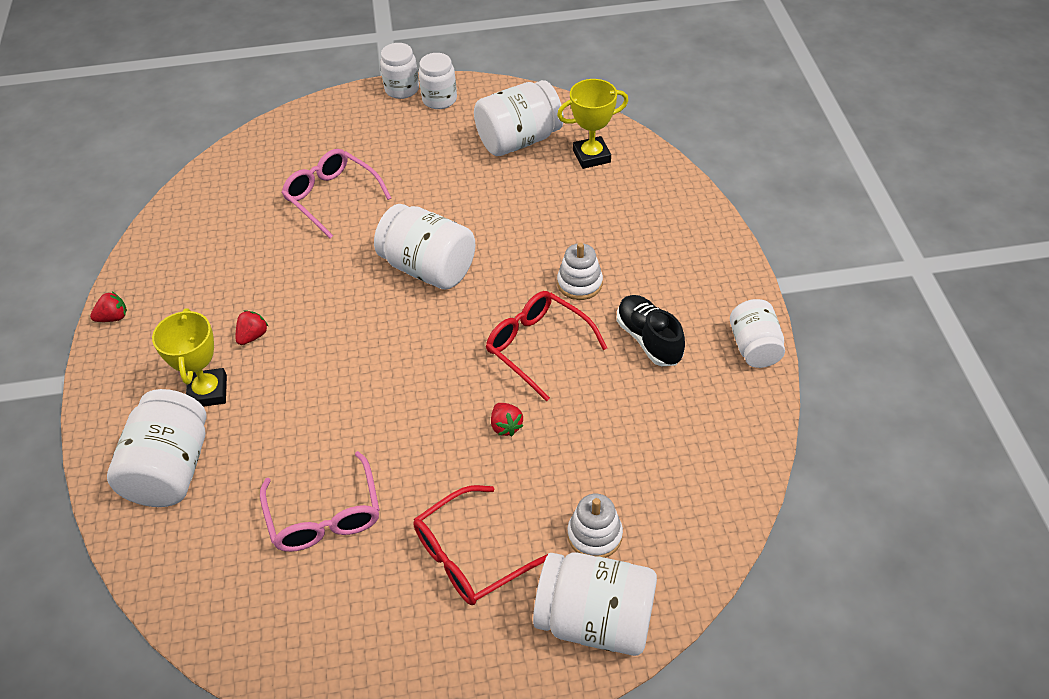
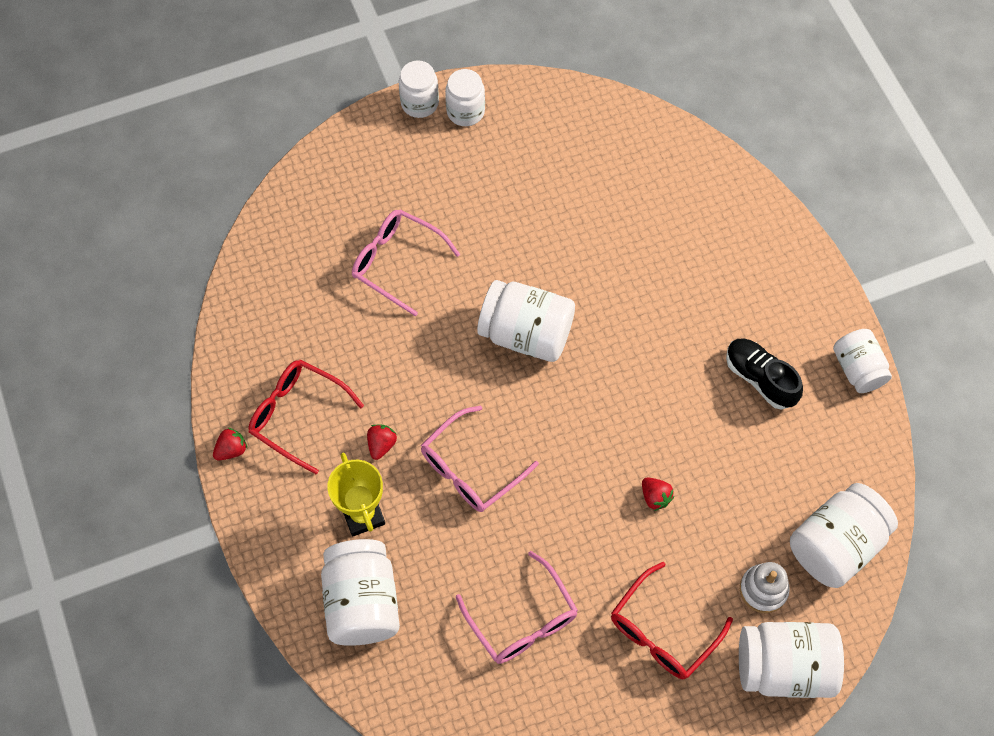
camera: 15 degrees left, 15 degrees up
white jar [474,80,564,156] -> white jar moved to [790,483,898,588]
red glasses [486,291,607,401] -> red glasses moved to [248,360,364,474]
yellow trophy [557,79,628,169] -> none
white stacking toy [557,243,603,300] -> none
none -> pink glasses [421,405,539,512]

